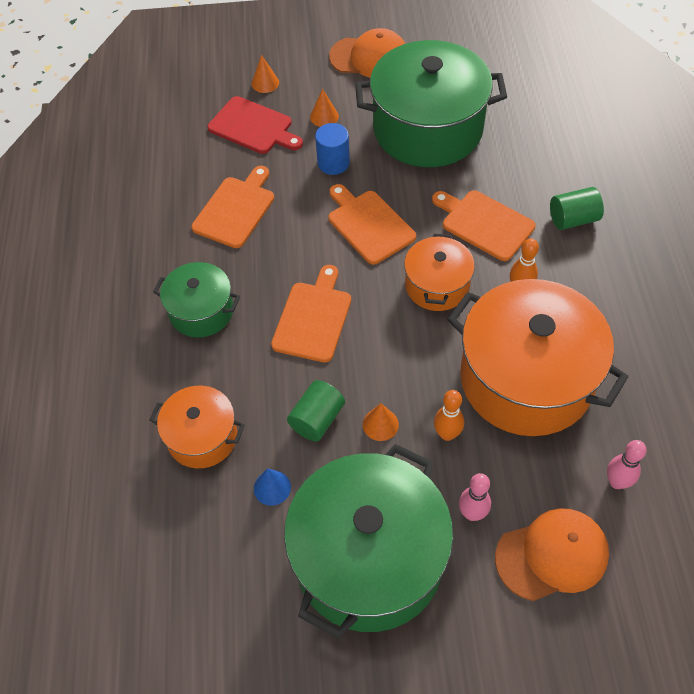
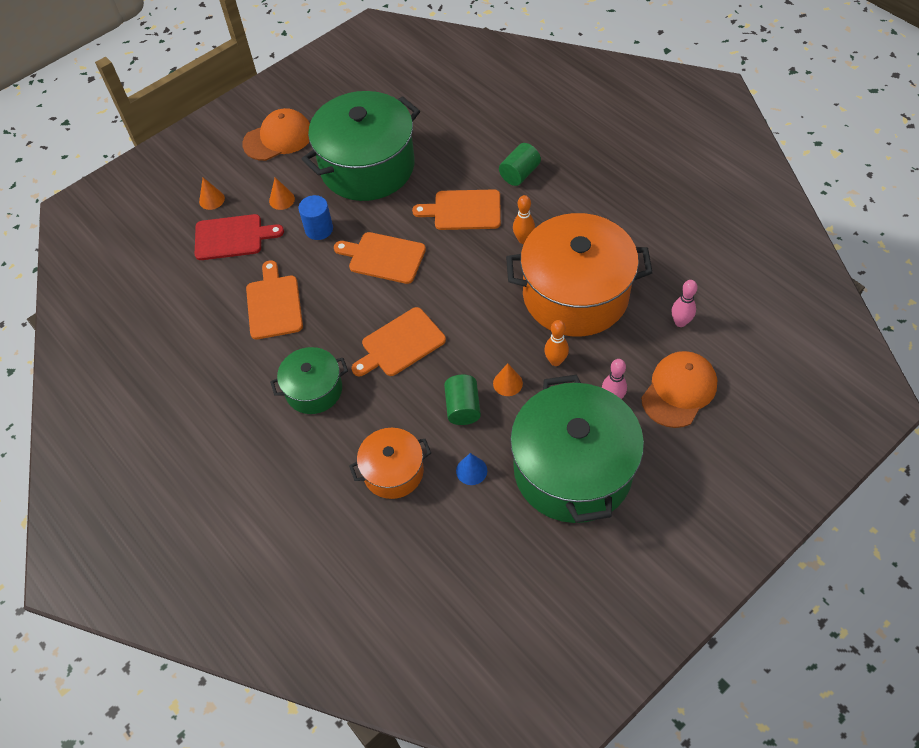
camera: 35 degrees left, 0 degrees up
orange cutting board [271,265,351,363] -> orange cutting board turned 105 degrees counterclockwise [352,307,446,376]
orange pot [404,233,475,311] -> none

